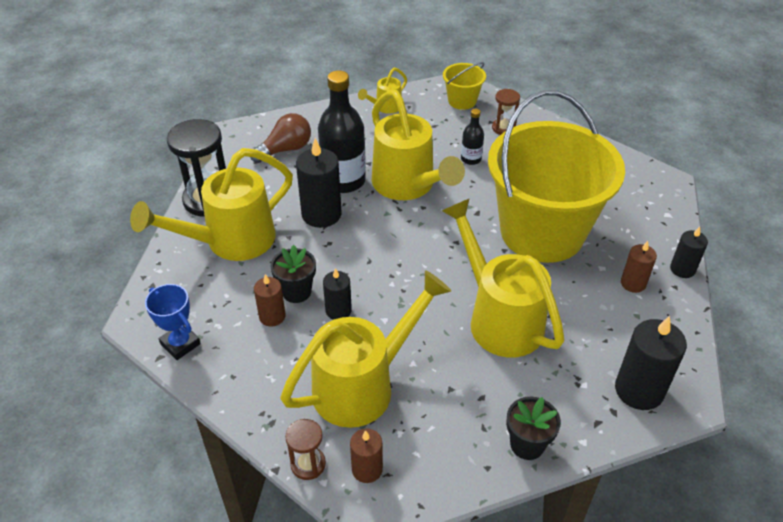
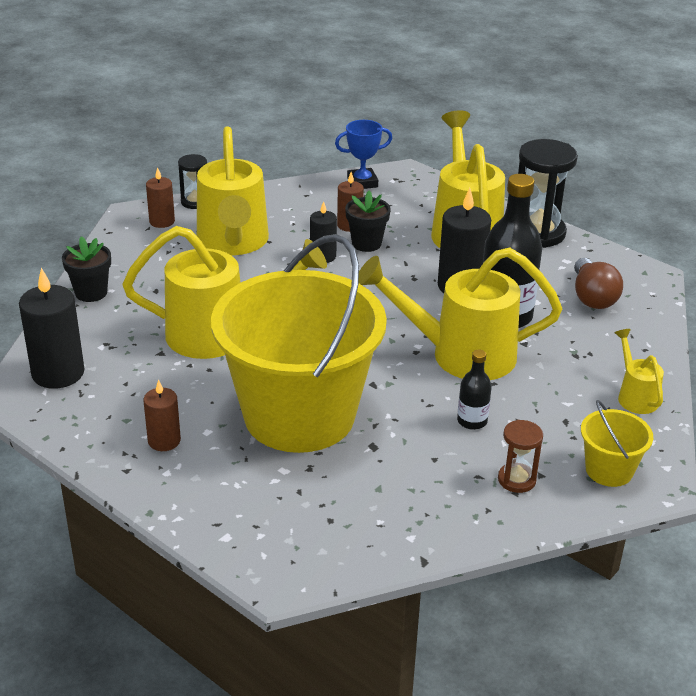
camera: 120 degrees right, 10 degrees down
brown hourglass [285,419,326,480] -> black hourglass [178,154,207,209]
black candle [670,227,708,278] -> none

